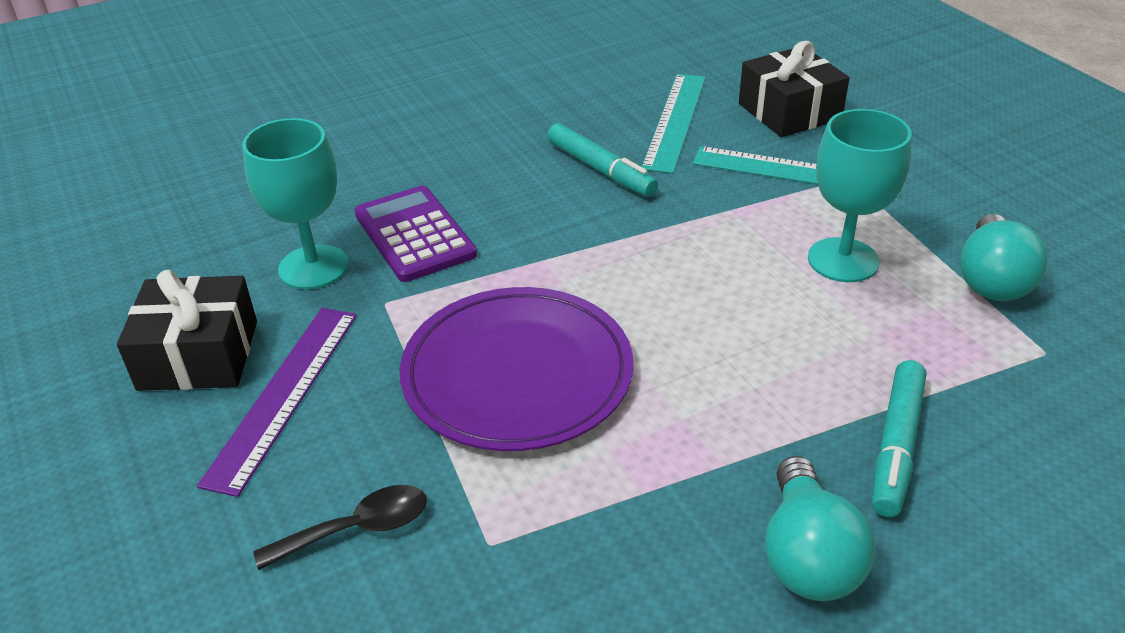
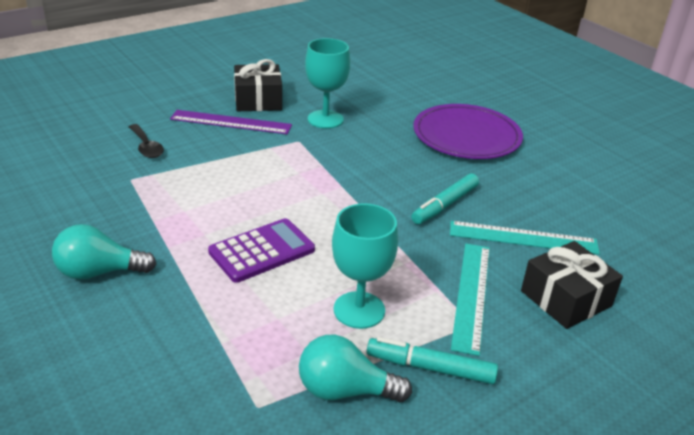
camera: 80 degrees right, 5 degrees down
purple calculator [354,186,477,282] -> purple calculator moved to [208,218,315,283]
purple plate [400,287,634,451] -> purple plate moved to [413,104,523,159]
turquoise marker [872,360,926,517] -> turquoise marker moved to [367,337,498,384]

